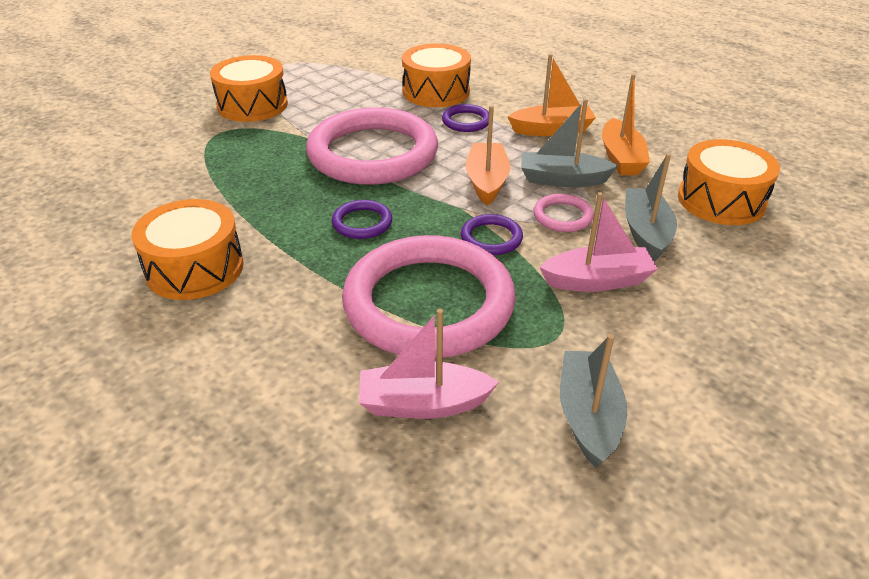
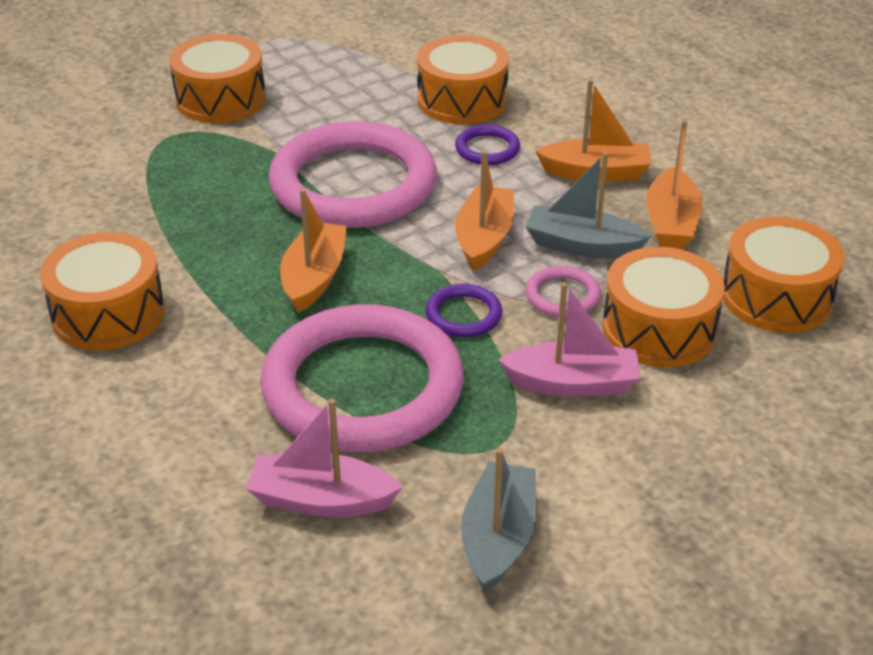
camera: 10 degrees right, 0 degrees up
purple ring [332,200,392,239] -> orange boat [280,189,347,313]
grey boat [625,153,677,262] -> orange drum [602,247,725,367]

